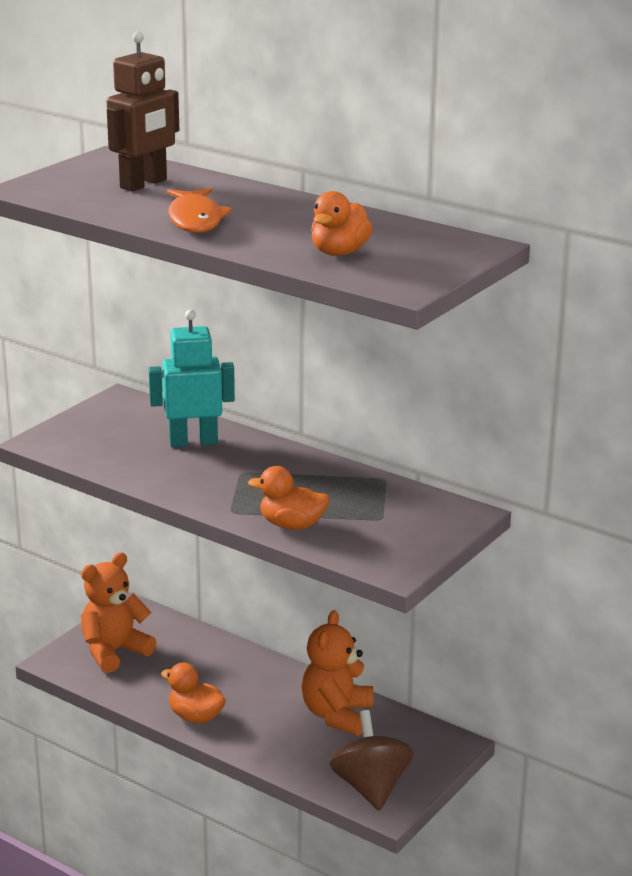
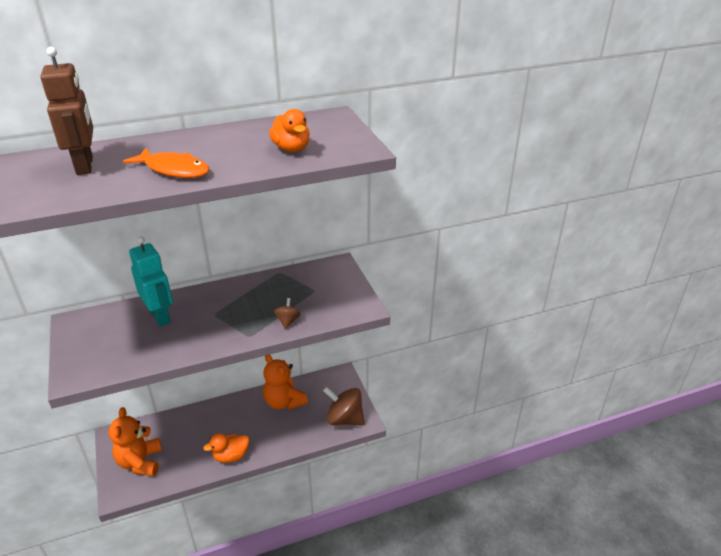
camera: 55 degrees left, 10 degrees up
turquoise robot [149,309,235,447] -> turquoise robot turned 120 degrees clockwise [129,237,173,327]
orange duck [248,466,330,530] -> brown spinning top [274,298,300,329]

